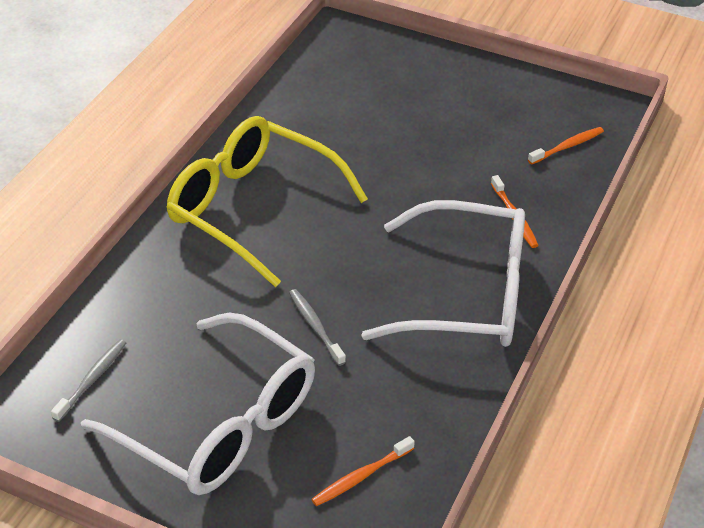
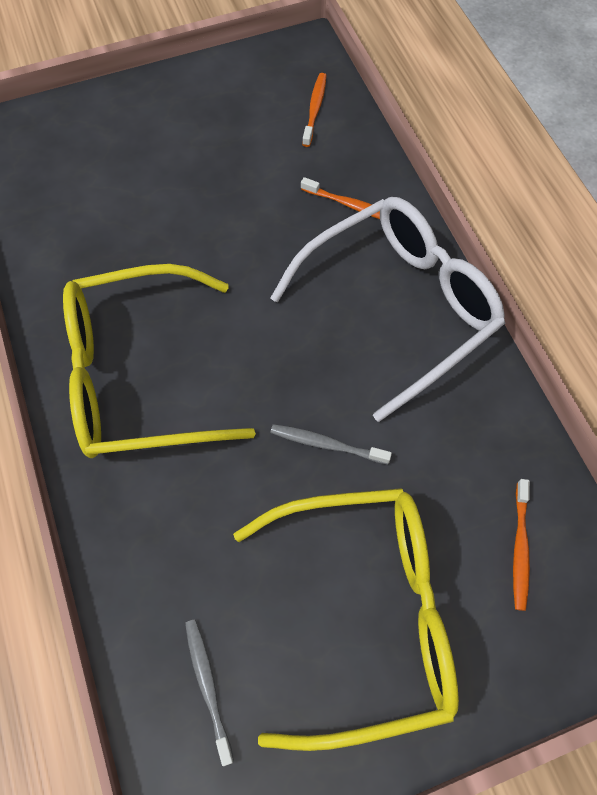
camera: 45 degrees left, 20 degrees up
white glasses [81,313,315,495] -> yellow glasses [233,488,459,751]

